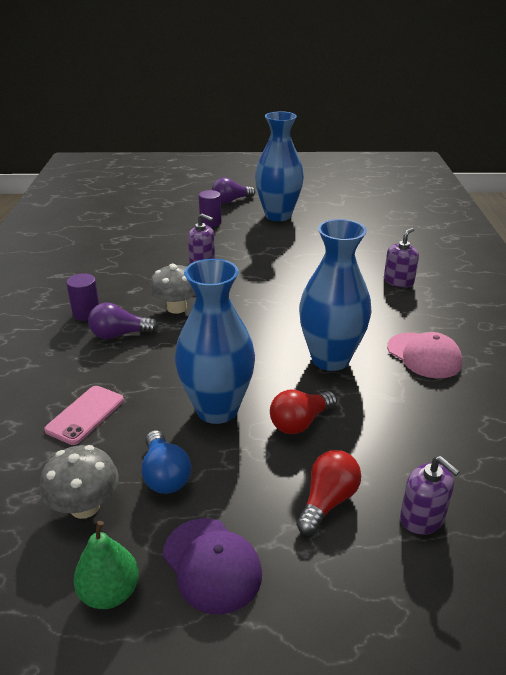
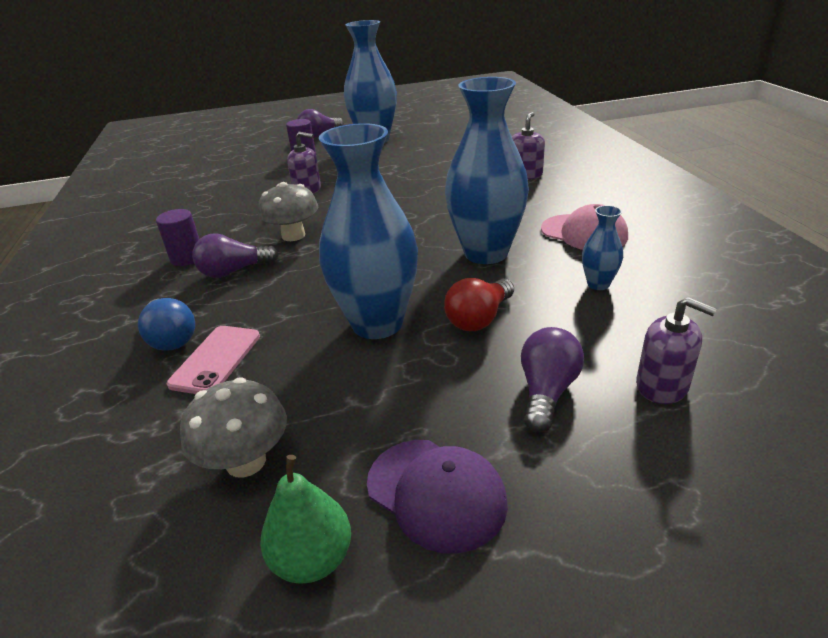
camera: 10 degrees left, 0 degrees up
blue light bulb [141,430,191,494] -> blue light bulb moved to [138,298,195,351]
red light bulb [296,450,361,535] -> purple light bulb [521,327,584,433]
none -> blue vase [582,205,623,290]

